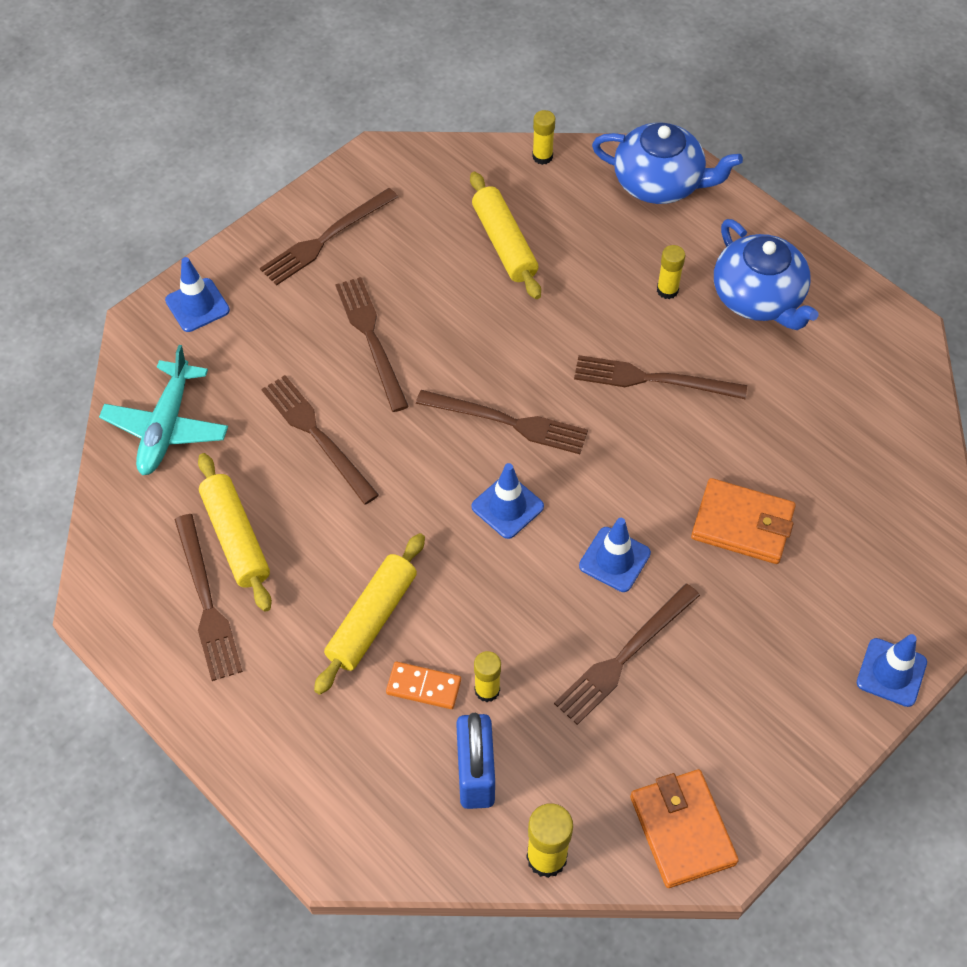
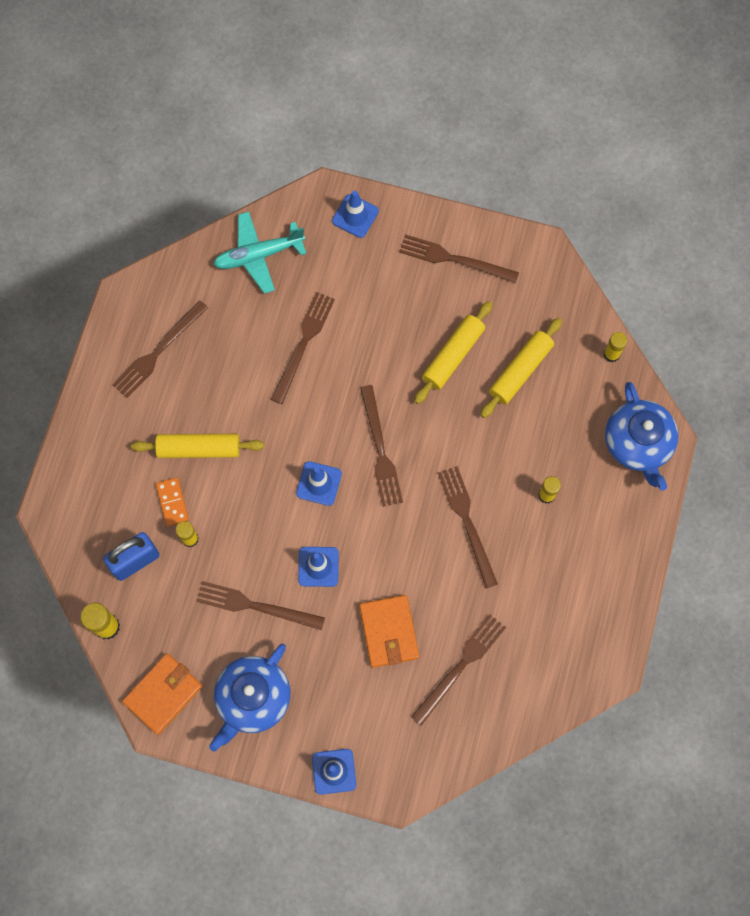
camera: 60 degrees right, 15 degrees up
yellow rolling pin [198,453,272,612] -> yellow rolling pin moved to [414,301,492,404]
brown fork [335,277,409,412] -> brown fork moved to [411,614,506,726]
blue teapot [714,219,819,330] -> blue teapot moved to [209,644,290,752]

